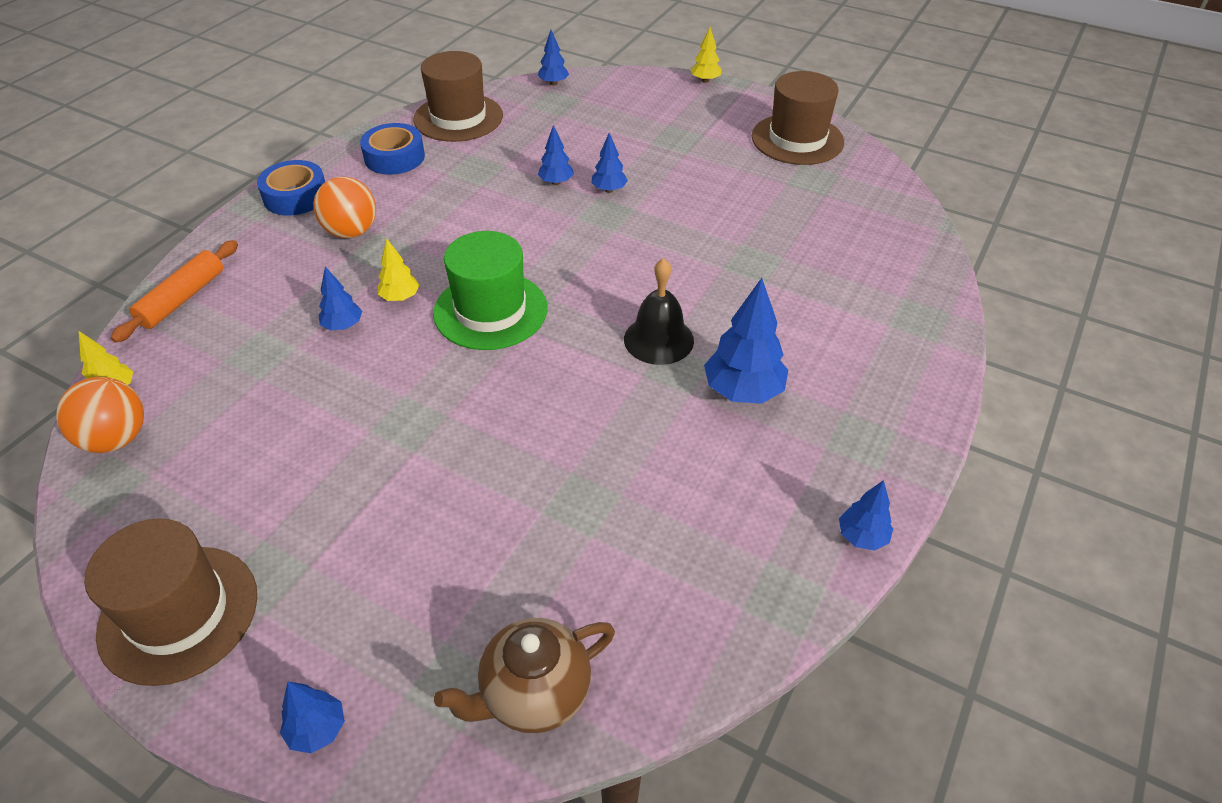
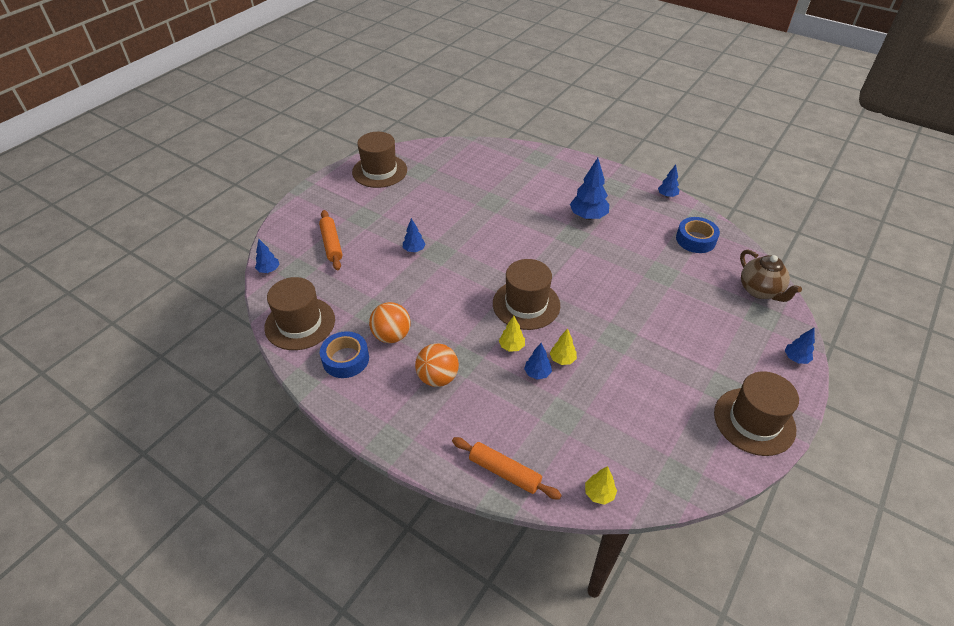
camera: 85 degrees left, 0 degrees up
orange ball [56,377,144,453] -> orange ball moved to [369,302,411,343]
blue tape [257,160,325,215] -> blue tape moved to [676,217,720,253]
green hat [433,231,547,350] -> brown hat [493,259,560,330]
blue tree [538,125,574,185] -> none
black bell [624,258,694,365] -> none
yellow tree [691,27,722,83] -> yellow tree moved to [550,329,577,365]
none -> orange rolling pin [319,210,342,270]

